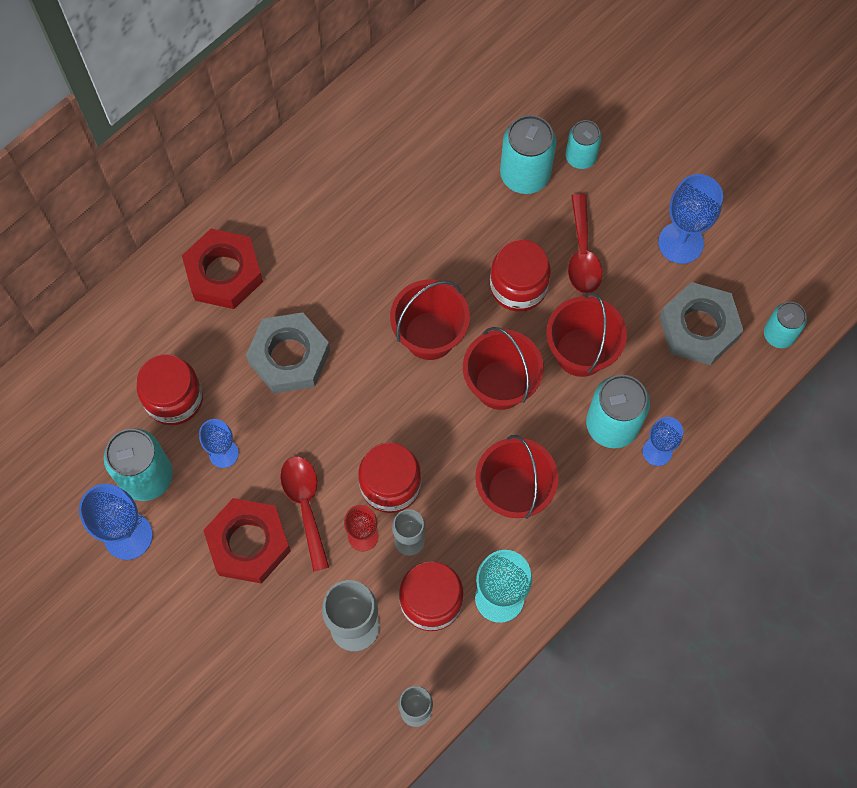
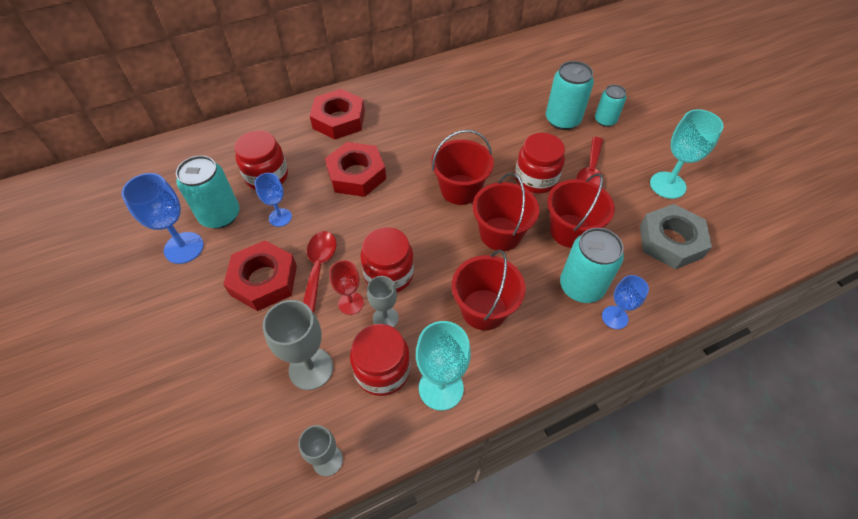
camera: 20 degrees right, 15 degrees down
grey nut [246,312,330,393] -> red nut [325,142,386,197]
blue goblet [658,174,723,264] -> turquoise goblet [650,109,724,199]
turquoise can [764,302,807,348] -> none

